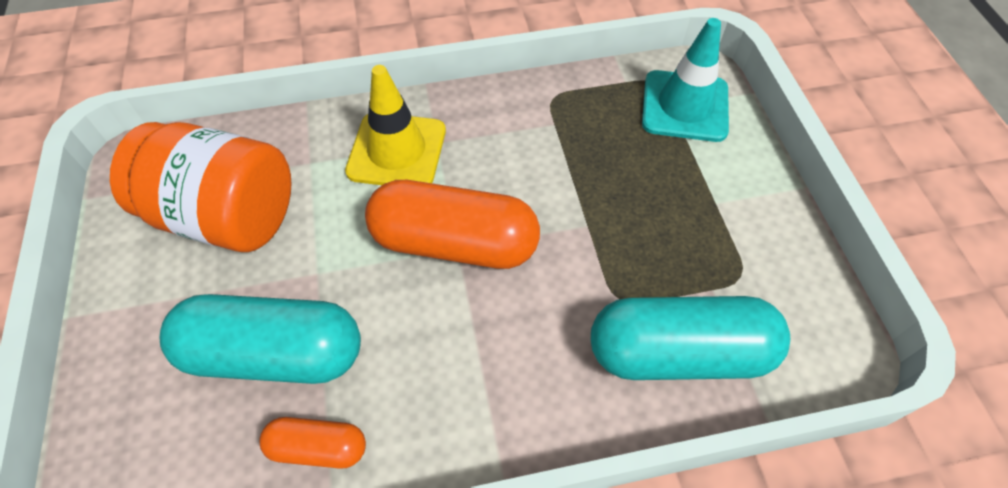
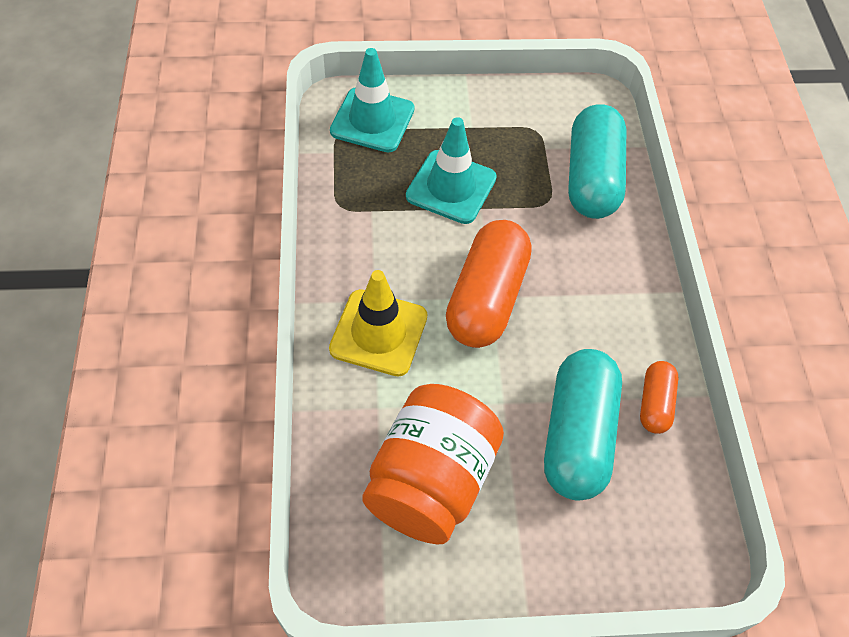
camera: 85 degrees left, 0 degrees up
none -> turquoise traffic cone [406,117,497,224]

